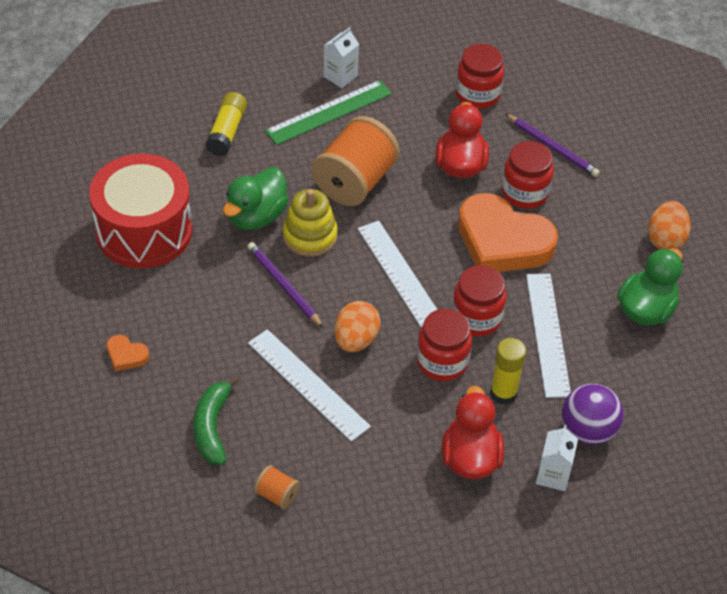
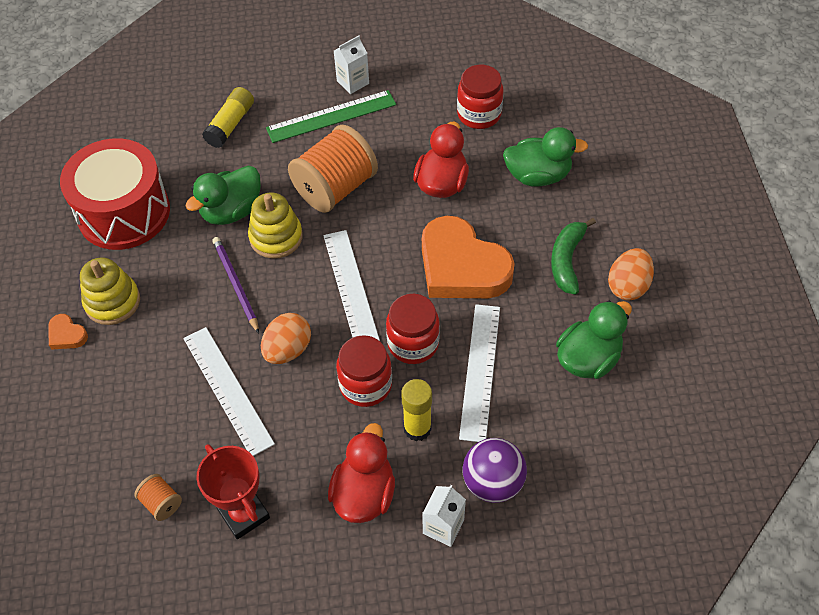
camera: 15 degrees right, 5 degrees up
green banana [194,375,240,465] -> green banana moved to [551,218,596,295]
red jar [502,141,554,209] -> none
purple pencil [505,114,600,177] -> green duck [503,127,588,187]
none -> yellow stacking toy [80,257,140,325]
none -> red trophy [196,444,270,539]

